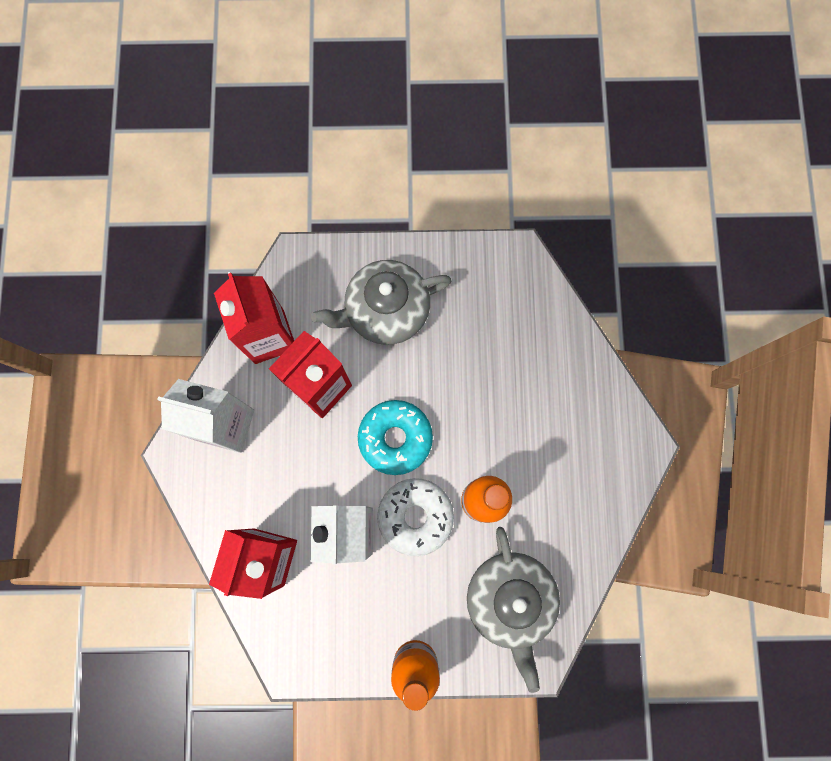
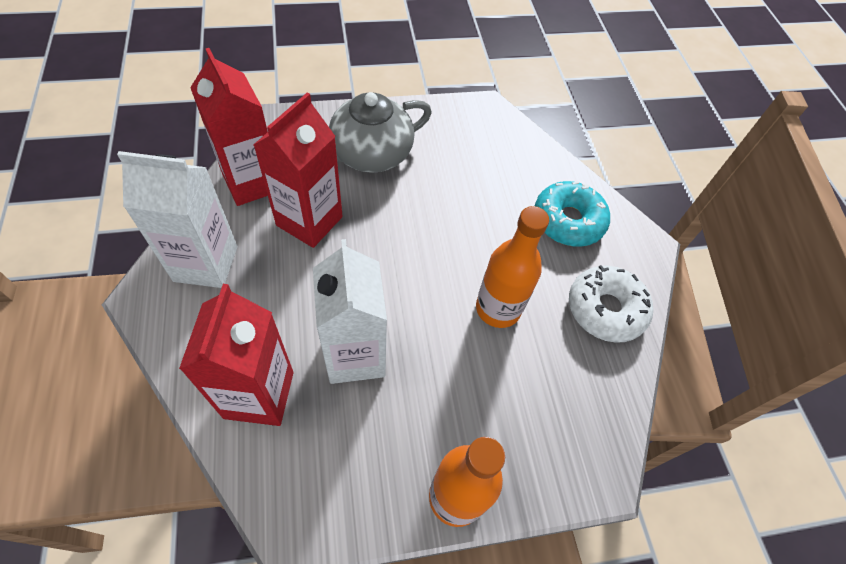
camera: 15 degrees left, 20 degrees down
turquoise donut [358,400,433,475] -> turquoise donut moved to [535,181,610,247]
white donut [377,478,454,556] -> white donut moved to [569,265,653,343]
grey teapot [467,527,560,693] -> none

